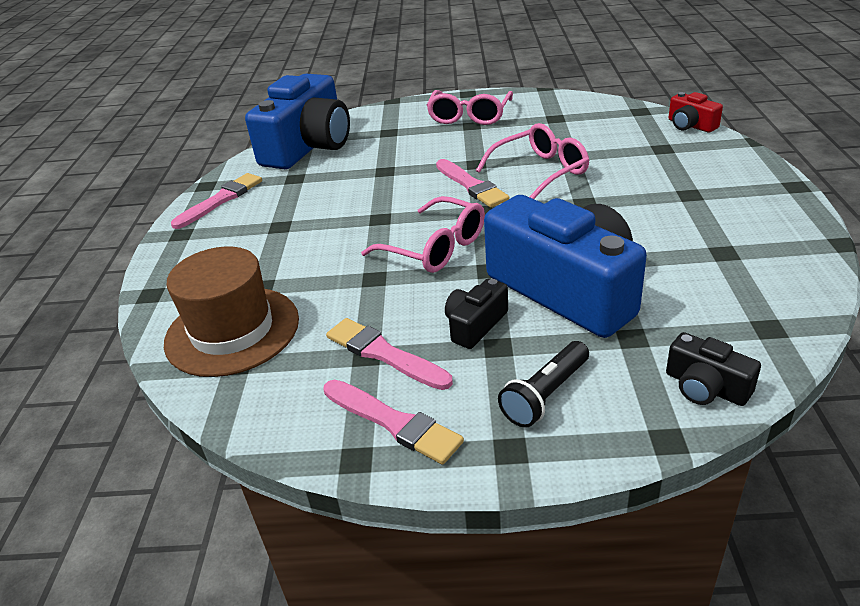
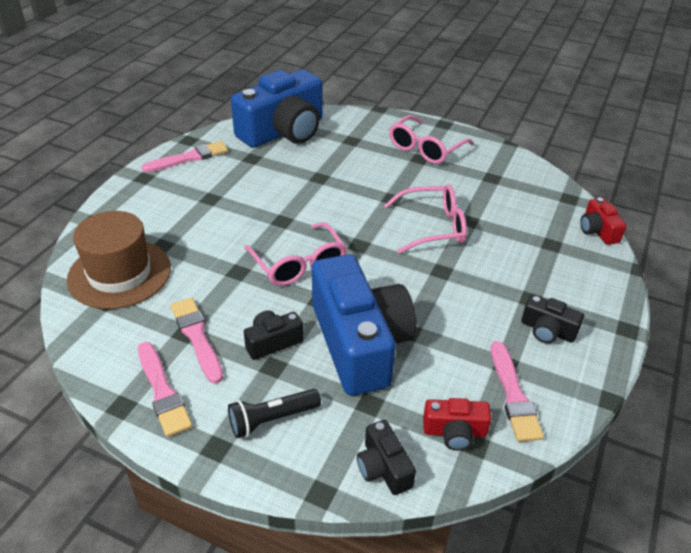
camera: 20 degrees right, 5 degrees up
pink brush [436,159,509,208] -> pink brush moved to [491,341,544,442]
none -> red camera [423,398,491,451]
none -> black camera [521,294,584,343]

